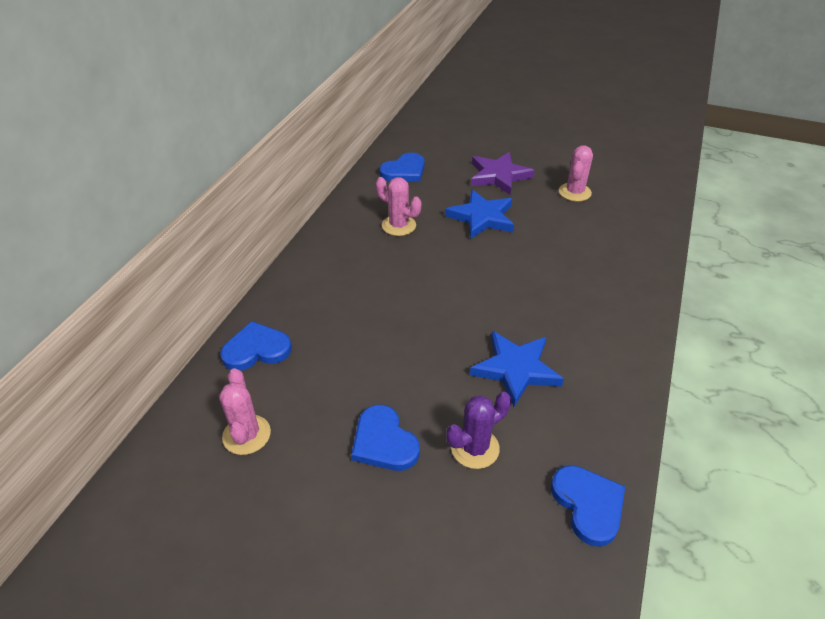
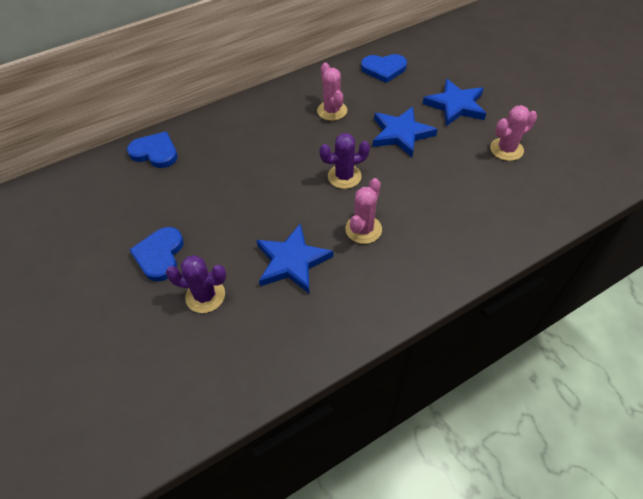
camera: 40 degrees right, 10 degrees up
pink cactus [219,368,271,455] -> pink cactus moved to [345,178,382,244]
purple star [471,152,535,195] -> blue star [423,79,487,126]
blue heart [551,465,625,547] -> none
none -> purple cactus [319,133,370,189]

